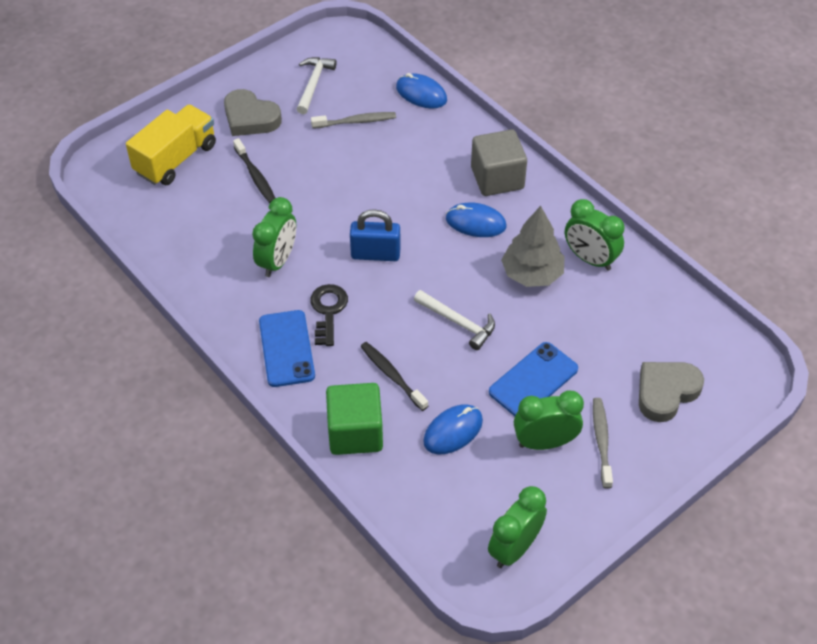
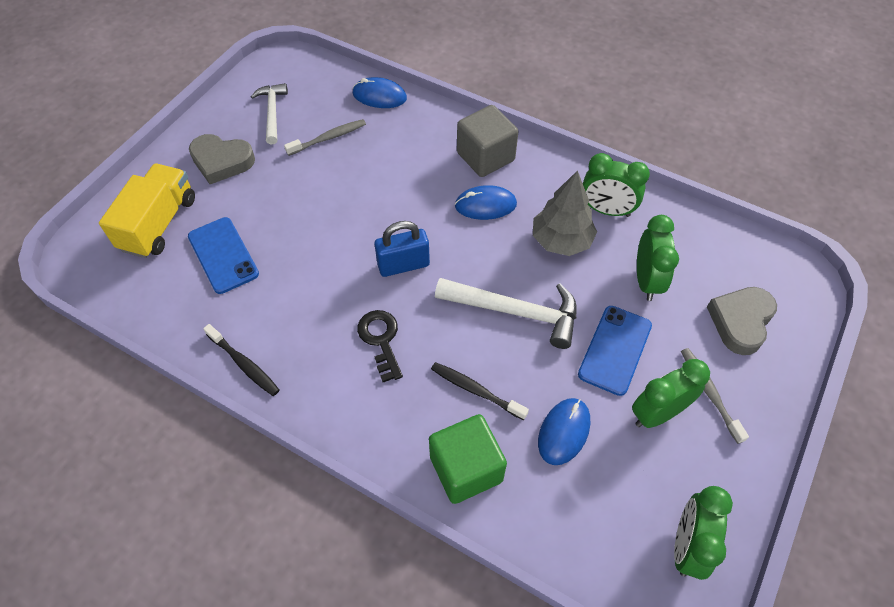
camera: 20 degrees left, 5 degrees up
black toothbrush [233,138,275,203] -> black toothbrush moved to [203,324,279,396]
green clock [252,197,296,277] -> green clock moved to [637,215,679,301]
blue phone [259,310,315,387] -> blue phone moved to [188,217,259,294]
white hammer [414,290,495,350] -> white hammer [435,278,577,349], size x1.55

